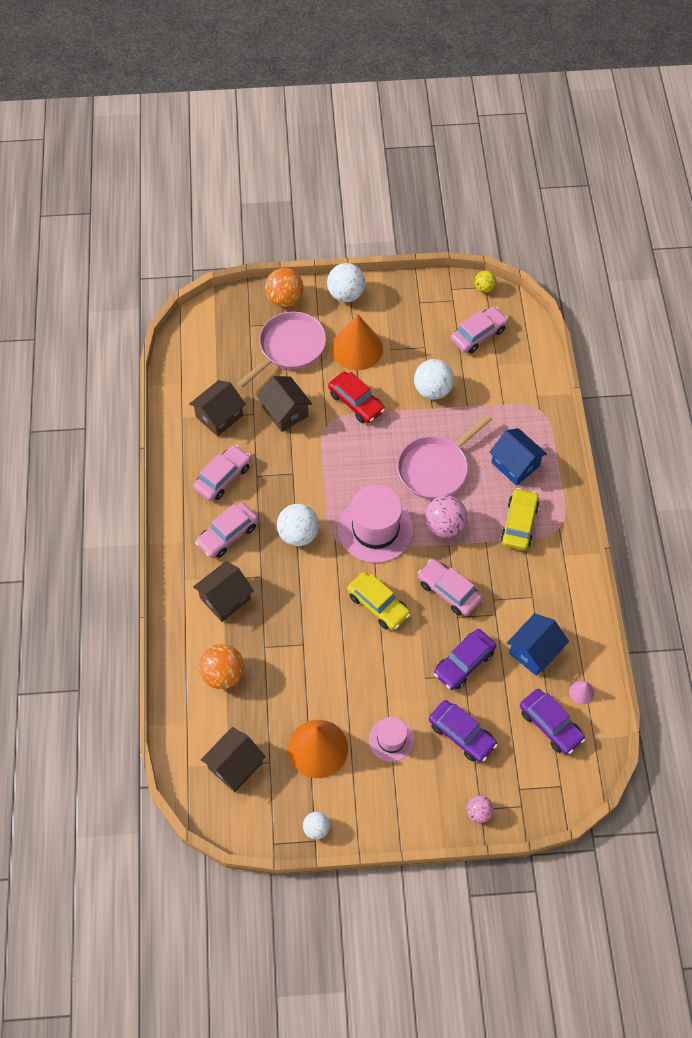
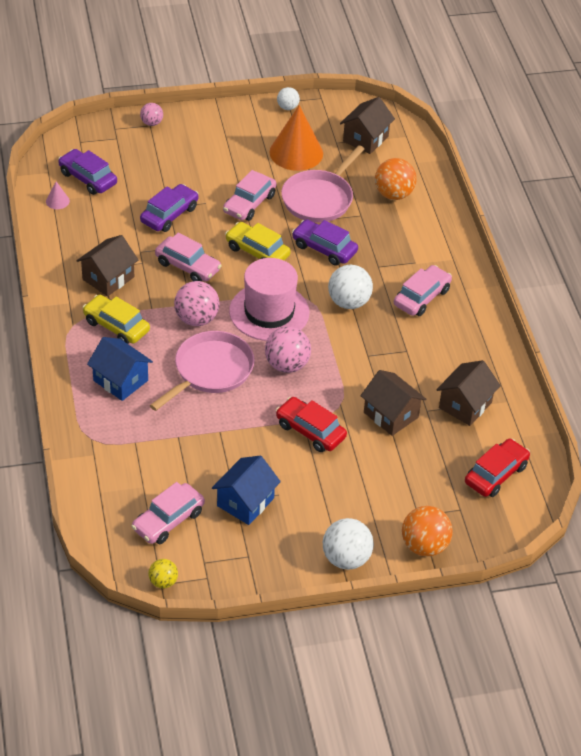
camera: 170 degrees right, 15 degrees down
pink car [193,445,251,501] -> pink car moved to [223,170,276,221]
brown house [193,561,254,622] -> brown house moved to [76,235,138,297]
pink pan [237,311,326,388] -> pink pan moved to [281,145,365,223]
orange cone [331,314,383,370] -> none
pink hat [369,717,414,762] -> none
white ball [414,359,454,399] -> none
purple car [429,700,498,762] -> purple car moved to [292,219,358,266]
yellow car [500,488,539,550] -> yellow car turned 120 degrees clockwise [82,295,150,344]
blue house [507,613,569,676] -> blue house moved to [212,456,281,525]
none -> pink ball [265,327,311,373]
none -> red car [465,439,530,497]

